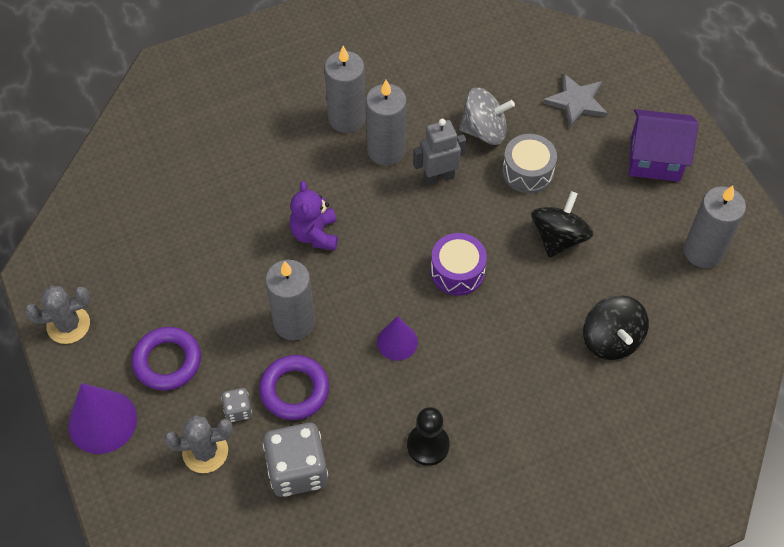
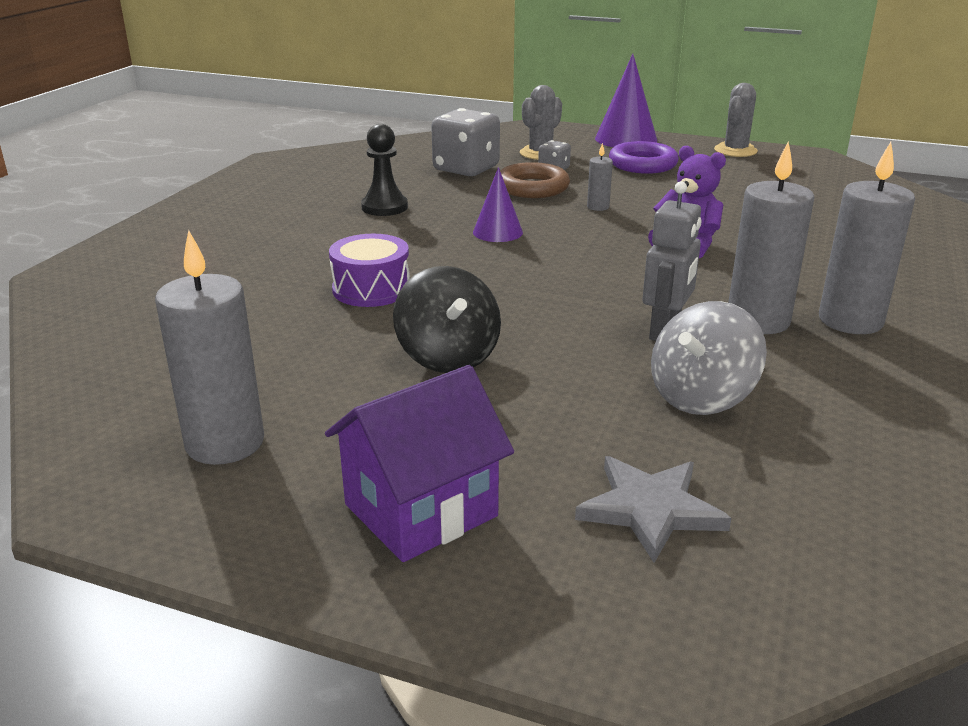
camera: 135 degrees right, 30 degrees down
purple ring [259,355,329,420] -> brown ring [500,162,570,198]
grey candle [265,260,315,341] -> grey candle [587,143,613,211], size x0.47
purple drum [431,233,487,296] -> purple drum moved to [329,234,410,307]
grey drum [502,134,557,193] -> none
black spinning top [583,295,649,360] -> none

